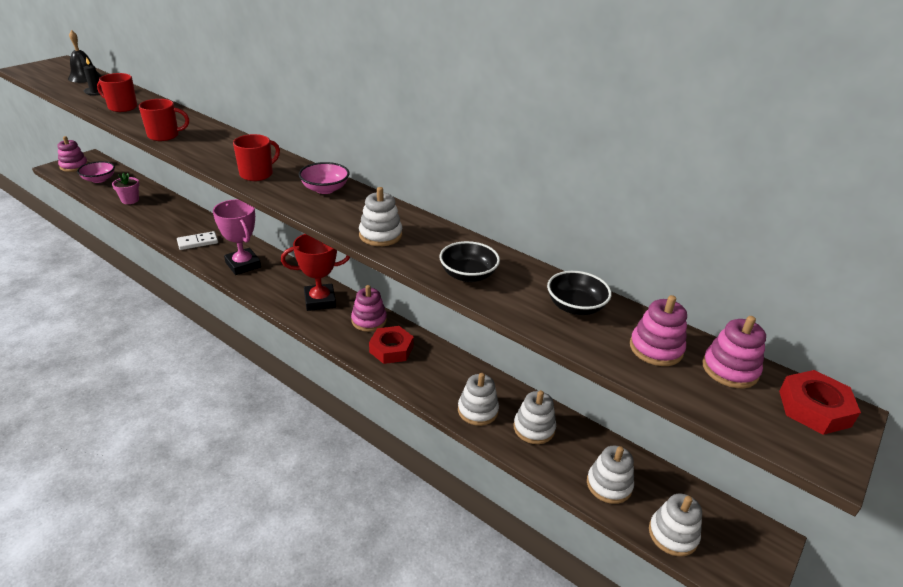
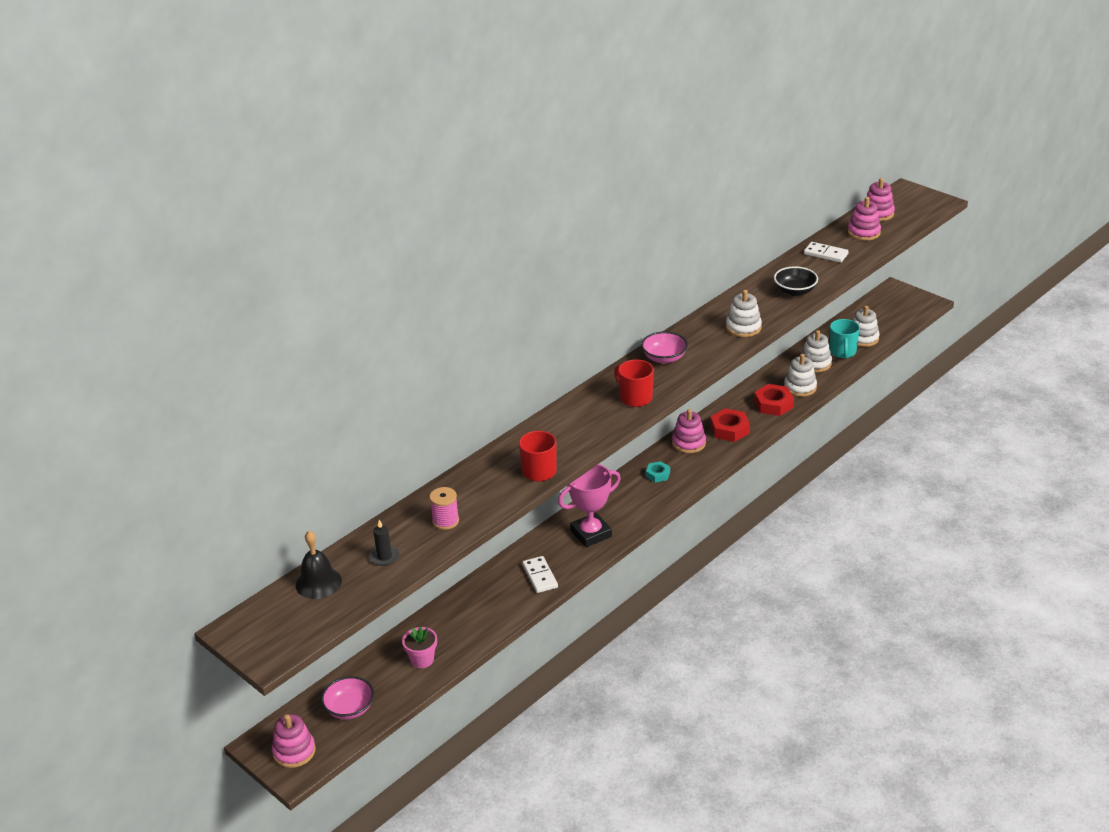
camera: 80 degrees left, 0 degrees up
red mug [97,73,137,112] -> pink spool [429,487,459,530]
red trophy [281,234,350,311] -> turquoise nut [646,461,670,482]
black bowl [547,271,612,315] -> white domino [804,242,849,263]
white stacking toy [649,493,702,557] -> none
red nut [779,370,861,435] -> red nut moved to [754,384,794,416]
none -> turquoise mug [829,319,860,358]

